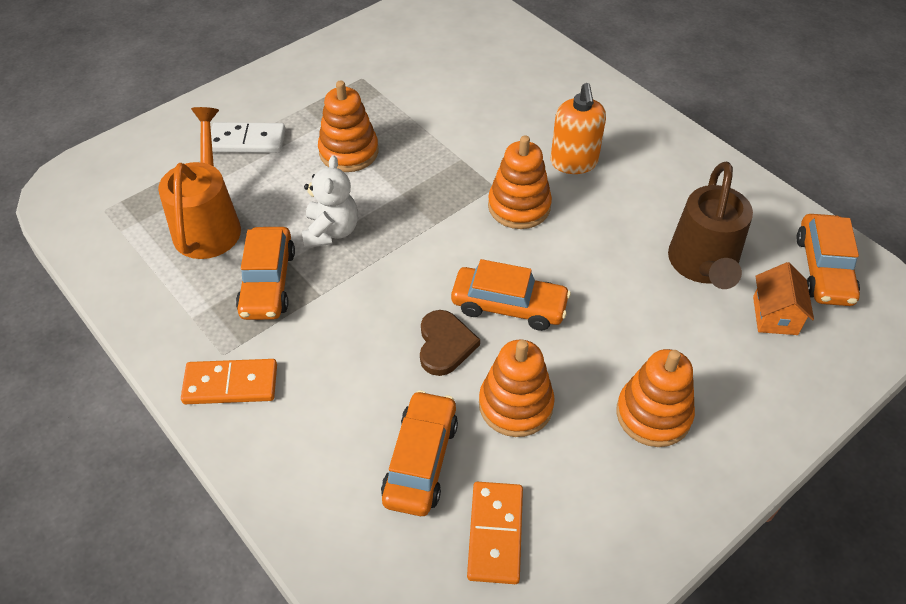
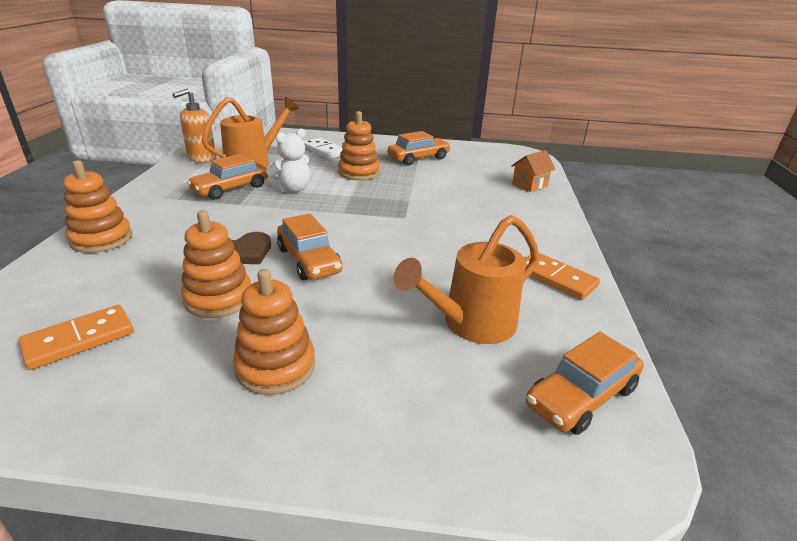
camera: 45 degrees right, 20 degrees down
orange domino [181,359,277,404] -> orange domino moved to [525,253,600,300]
orange car [381,390,458,516] -> orange car moved to [387,131,451,165]
orange stacking toy [488,135,552,229] -> orange stacking toy moved to [63,160,132,253]
orange soap dispenser [551,83,606,174] -> orange soap dispenser moved to [172,89,216,163]
brown watering can [668,162,753,289] -> orange watering can [393,215,539,344]
orange house [753,262,814,335] -> orange house moved to [511,150,555,192]

